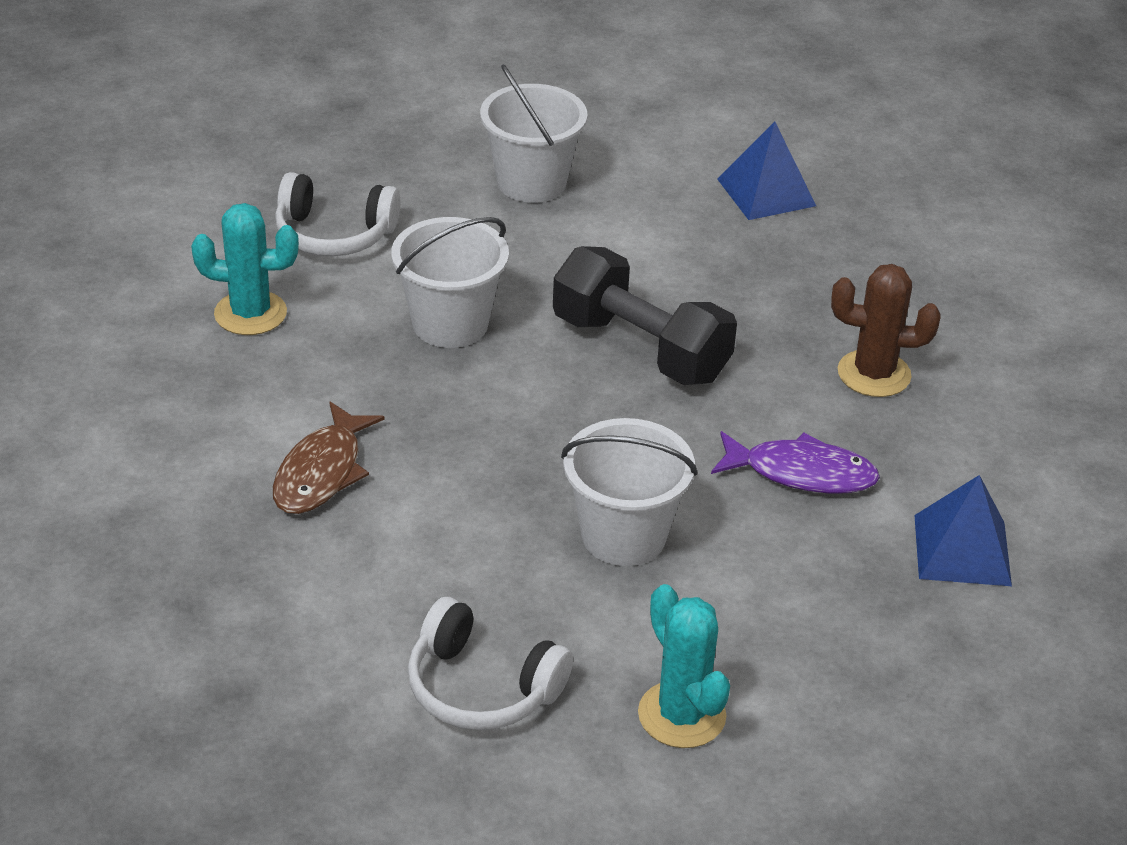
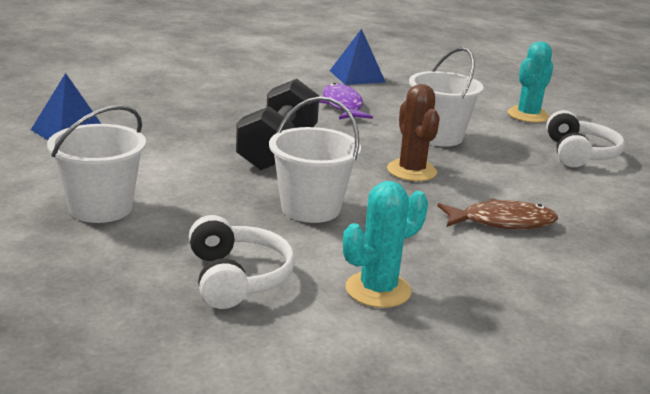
camera: 115 degrees left, 15 degrees down
turquoise cactus [191,203,299,335] -> turquoise cactus turned 75 degrees clockwise [343,181,428,308]
brown cactus [831,264,941,397] -> brown cactus moved to [387,84,440,181]

